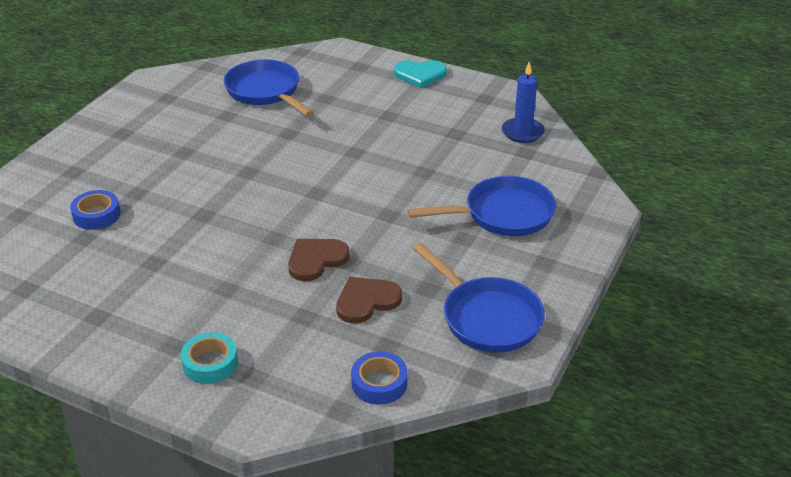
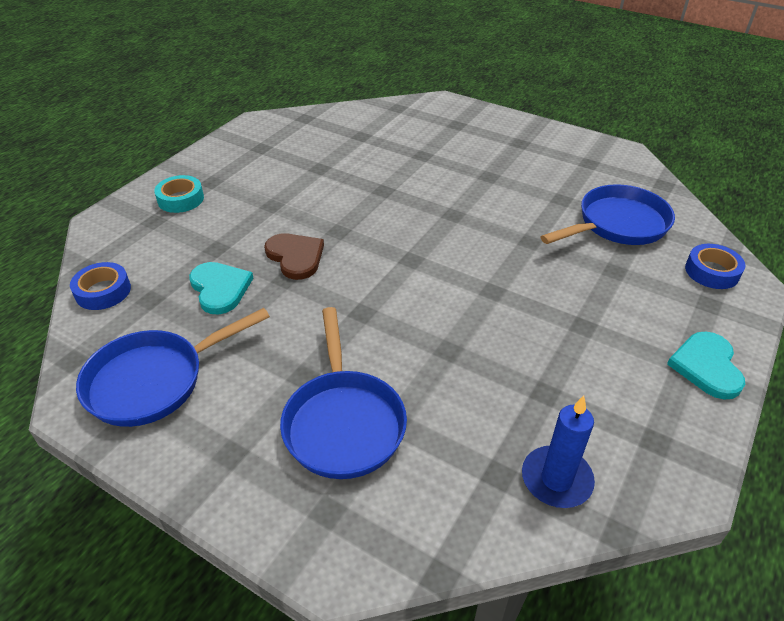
camera: 95 degrees right, 5 degrees up
blue tape [70,190,121,230] -> blue tape moved to [685,244,746,289]
brown heart [336,277,402,323] -> turquoise heart [189,262,253,315]

